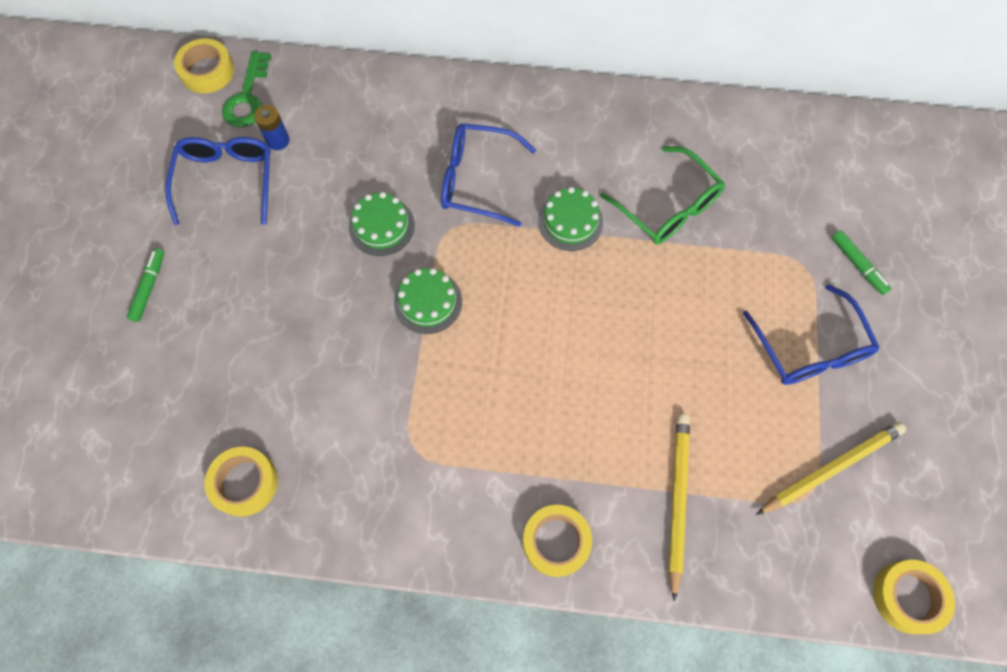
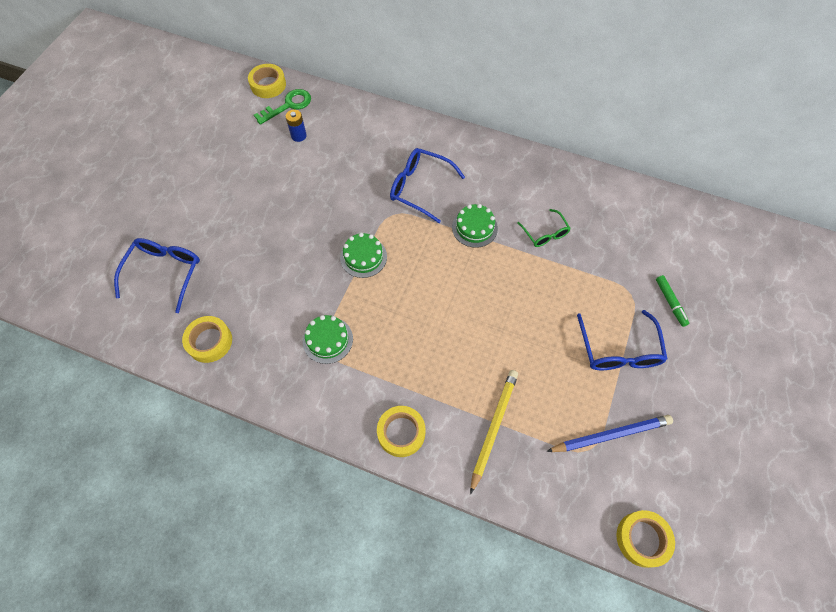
camera: 15 degrees right, 5 degrees down
green marker [127,248,164,322] -> none
blue glasses [165,137,271,225] -> blue glasses moved to [114,238,200,313]
green key [222,51,271,127] -> green key turned 150 degrees counterclockwise [254,89,311,125]
green cake [349,192,415,256] -> green cake moved to [303,315,353,364]
green glasses [600,146,725,244] -> green glasses [517,209,571,247], size x0.61
yellow pencil [756,422,906,515] -> blue pencil [546,415,673,452]

